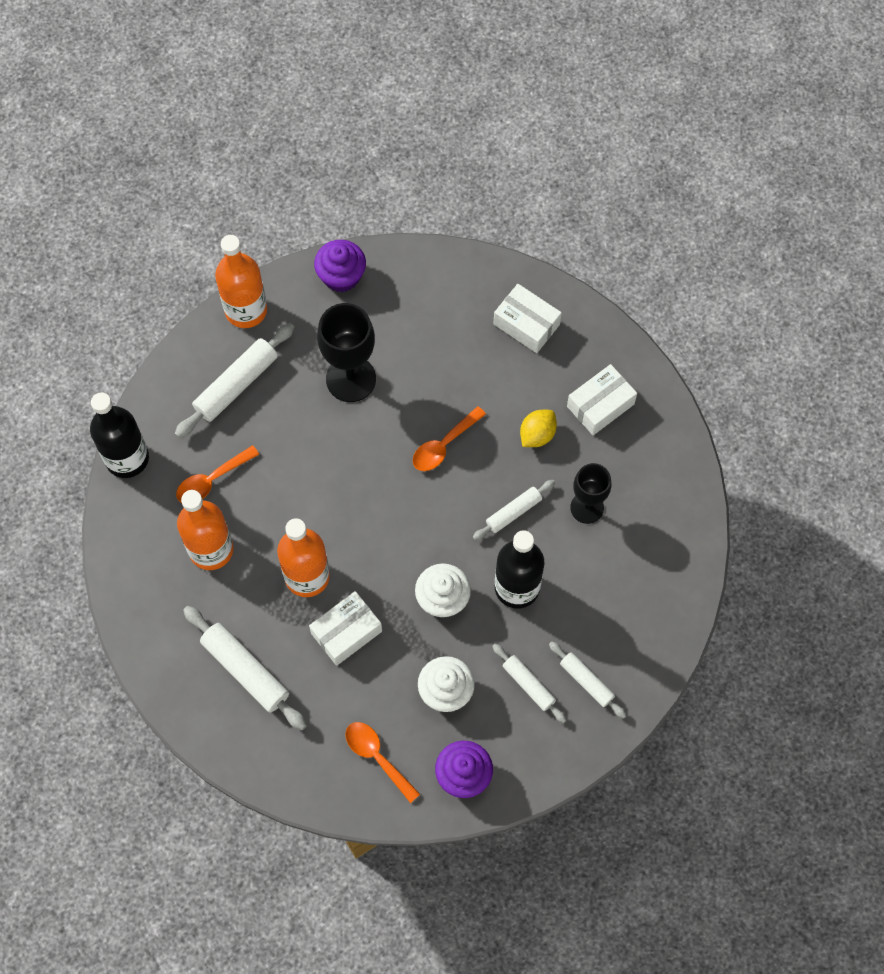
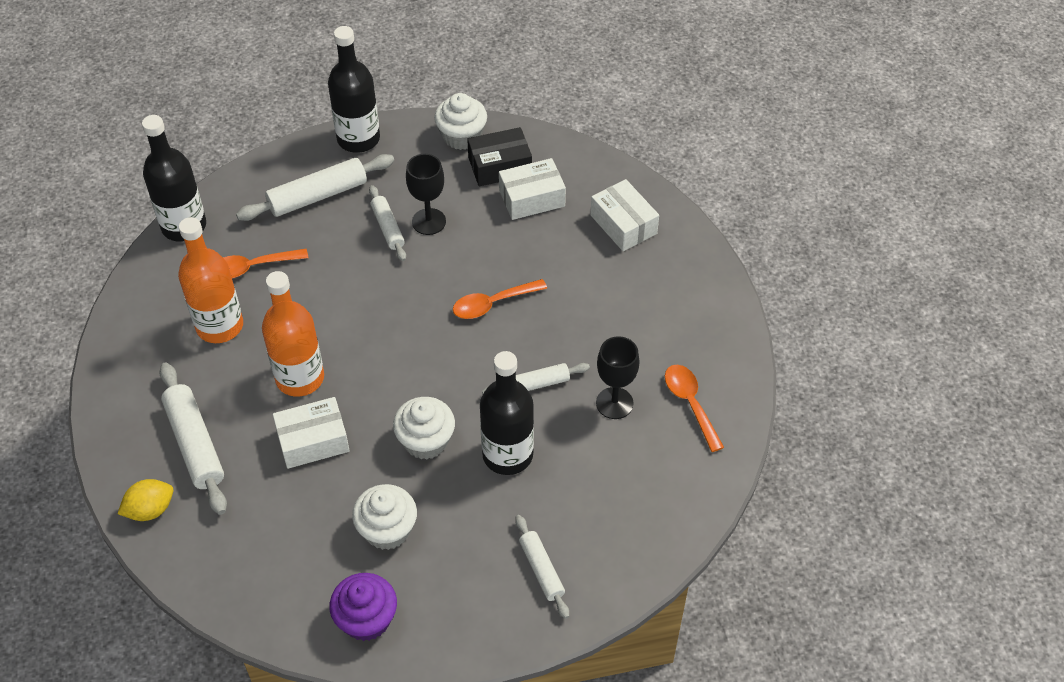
camera: 20 degrees right, 15 degrees down
orange bottle [215,235,267,328] -> black bottle [328,26,380,153]
purple cupcake [314,240,366,292] -> white cupcake [434,93,487,150]
black goblet [317,303,376,402] -> black goblet [406,154,446,235], size x0.65
orange spoon [345,722,420,803] -> orange spoon moved to [665,365,724,452]
white rolling pin [492,643,567,723] -> white rolling pin moved to [369,185,406,261]
yellow lemon [520,410,557,447] -> yellow lemon moved to [118,479,173,521]
white box [567,364,637,435] -> white box moved to [499,158,566,220]
none -> black box [467,127,532,186]

